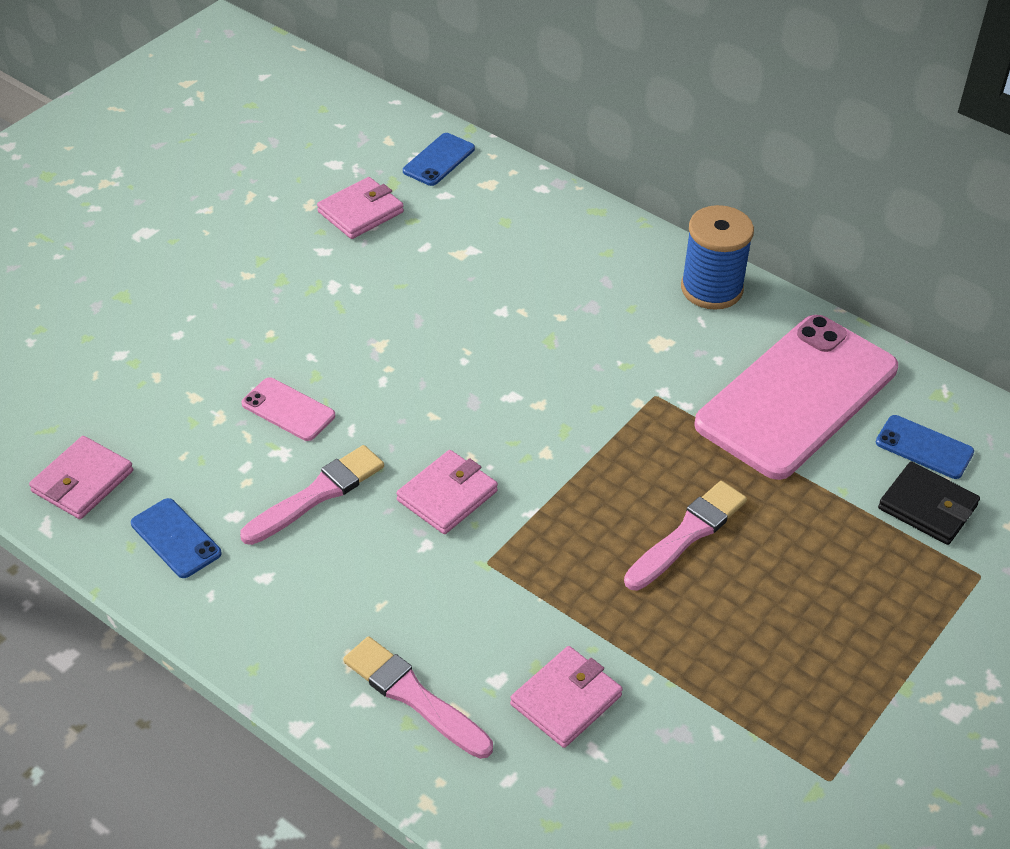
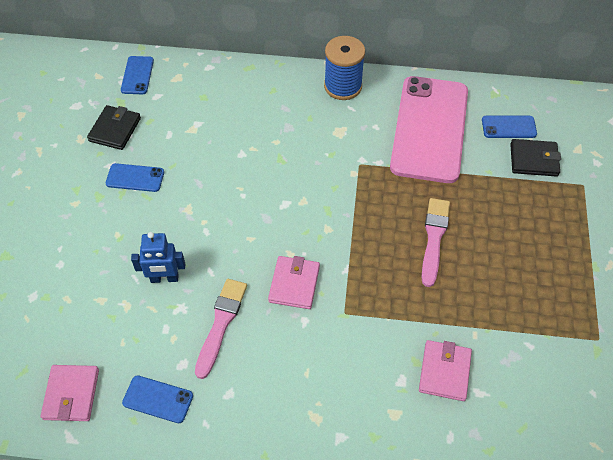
camera: 30 degrees left, 10 degrees up
pink phone [241,378,335,441] -> blue robot [131,232,185,283]
pink wallet [317,177,404,239] -> black wallet [87,105,141,150]
pink brush [343,636,493,759] -> none
none -> blue phone [105,163,164,192]

